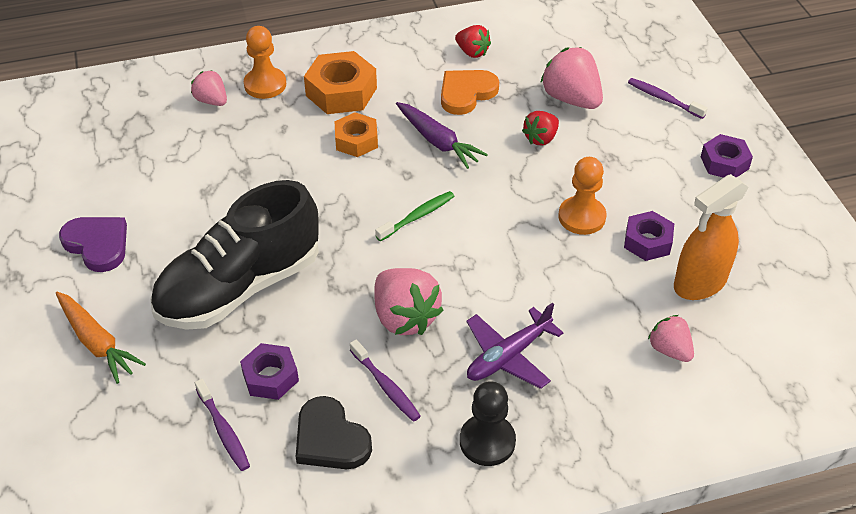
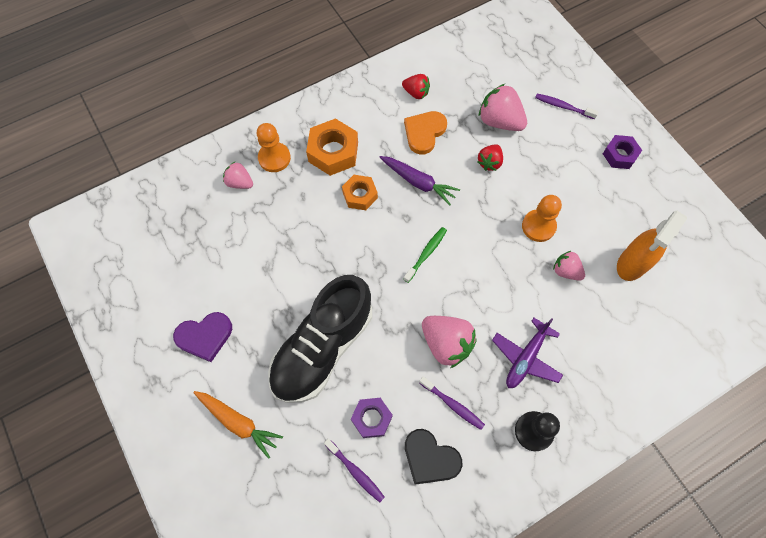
camera: 15 degrees left, 20 degrees up
purple heart [59,217,127,272] -> purple heart turned 135 degrees clockwise [173,312,232,362]
purple nut [624,211,674,261] -> none
pink strawberry [648,315,694,362] -> pink strawberry moved to [553,251,585,281]

